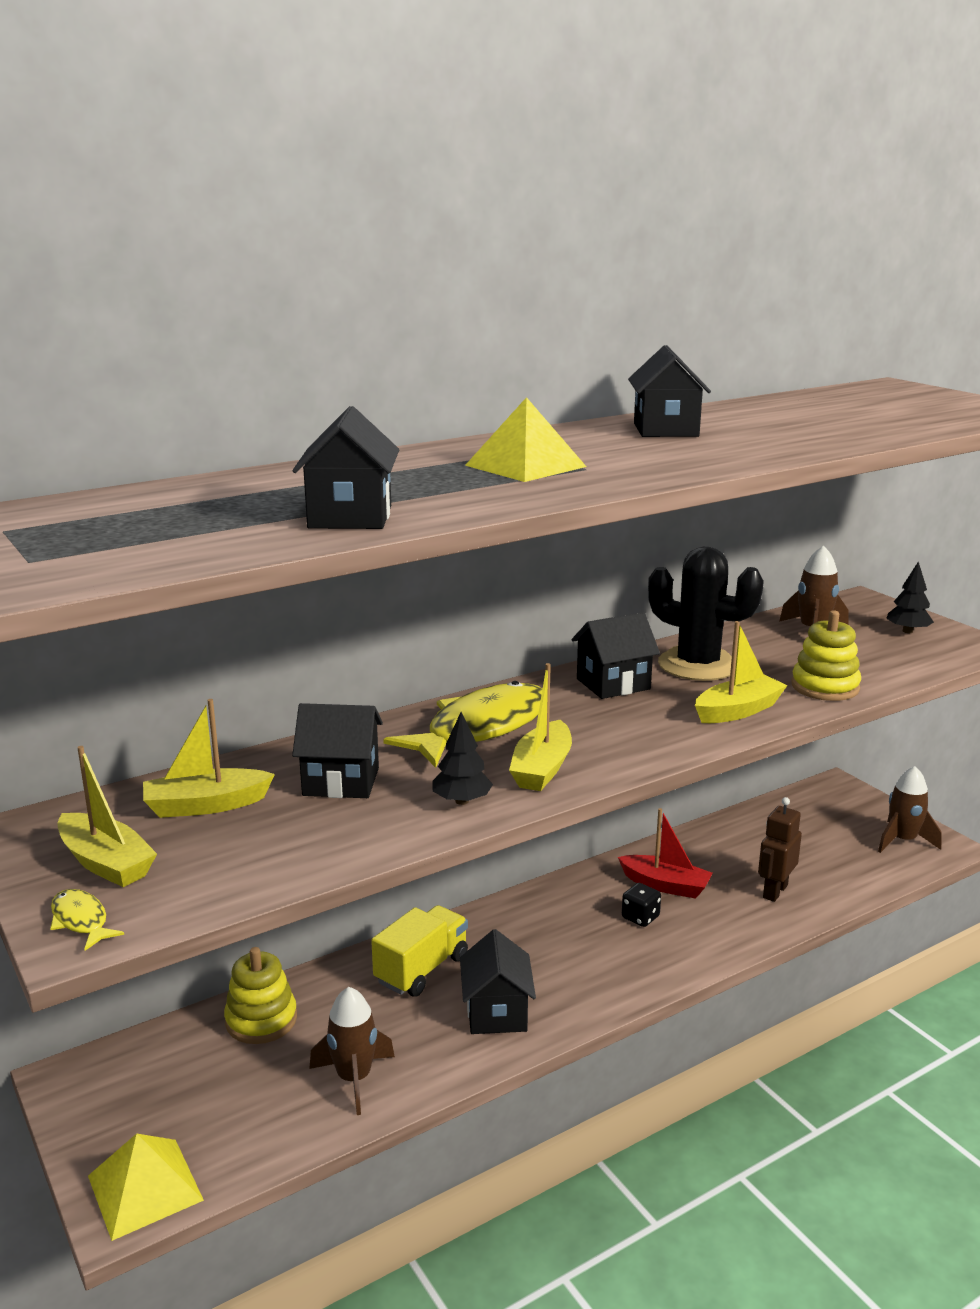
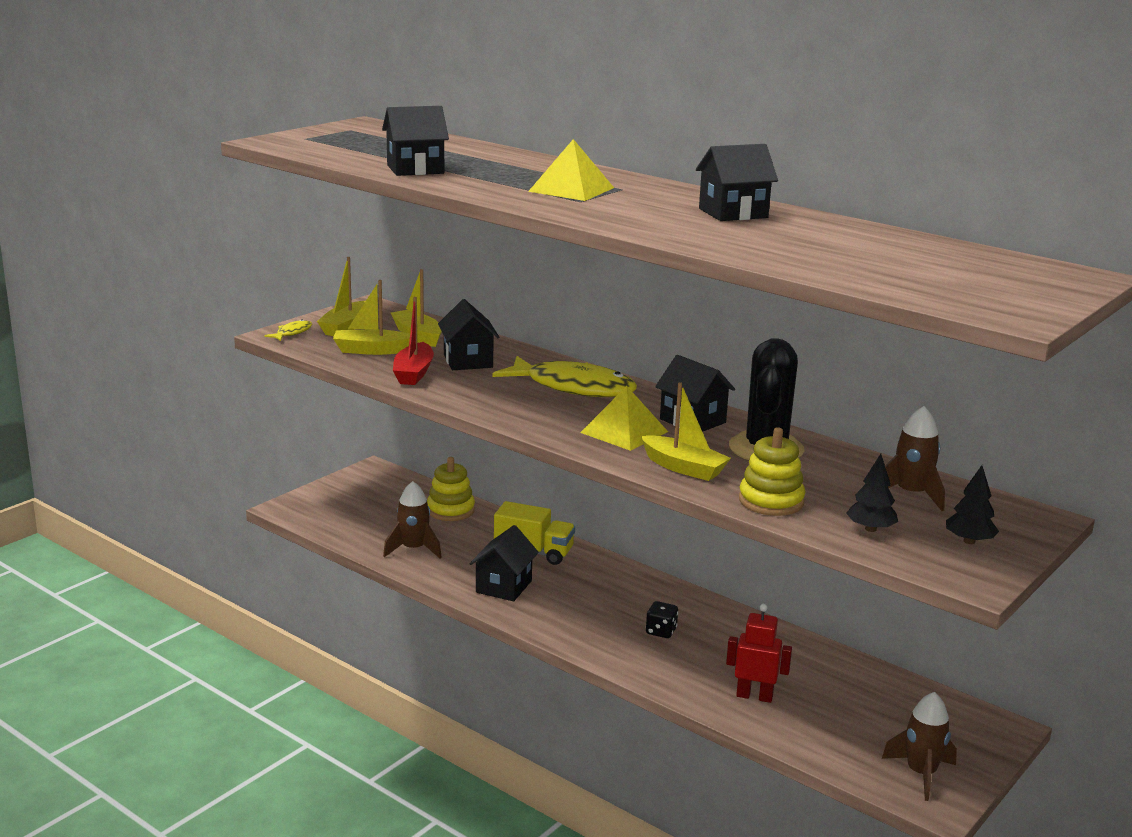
camera: 70 degrees right, 0 degrees up
yellow pyramid [88,1134,204,1241] -> yellow pyramid moved to [580,386,668,451]
black tree [433,712,493,805] -> black tree moved to [846,454,898,532]
black house [460,929,536,1034] -> black house turned 45 degrees counterclockwise [470,525,539,601]
yellow boat [509,663,572,791] -> yellow boat moved to [333,280,410,355]
red boat [618,808,713,899] -> red boat moved to [393,297,434,385]
brown robot [758,797,802,902] -> red robot [726,604,792,703]

